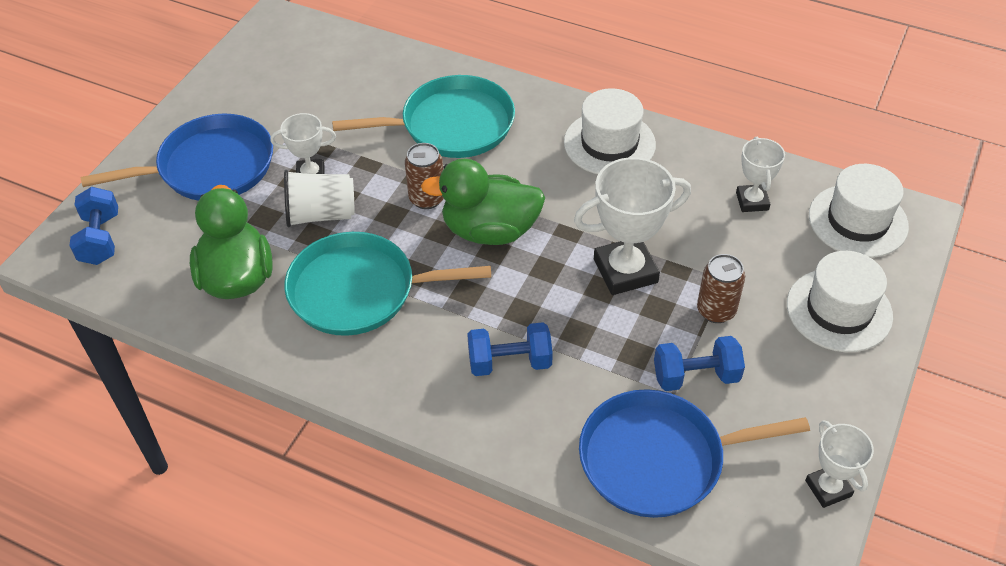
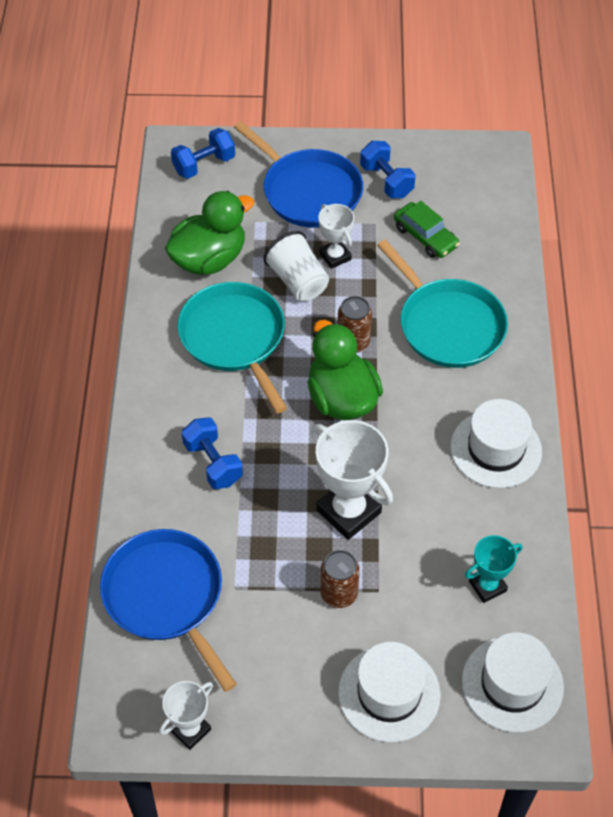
camera: 65 degrees right, 5 degrees up
blue dumbbell [654,336,745,391] -> blue dumbbell moved to [360,141,416,198]
white trophy [736,137,785,212] -> turquoise trophy [465,535,522,603]
none -> green car [394,201,460,258]

